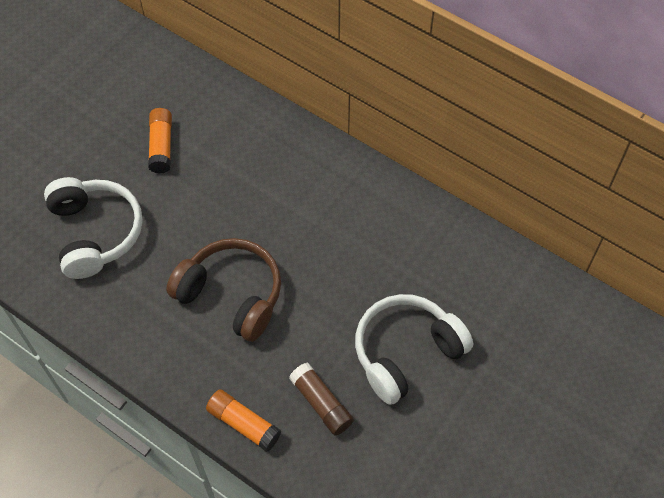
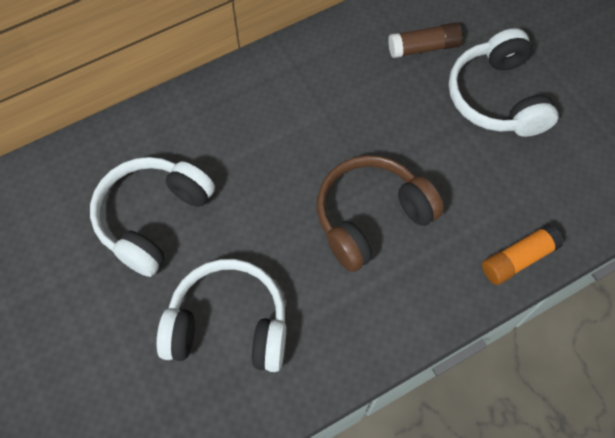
camera: 65 degrees left, 5 degrees up
orange glue stick [148,108,172,174] -> white headphones [90,157,215,277]
brown glue stick [289,362,354,435] -> brown glue stick moved to [388,22,462,58]

